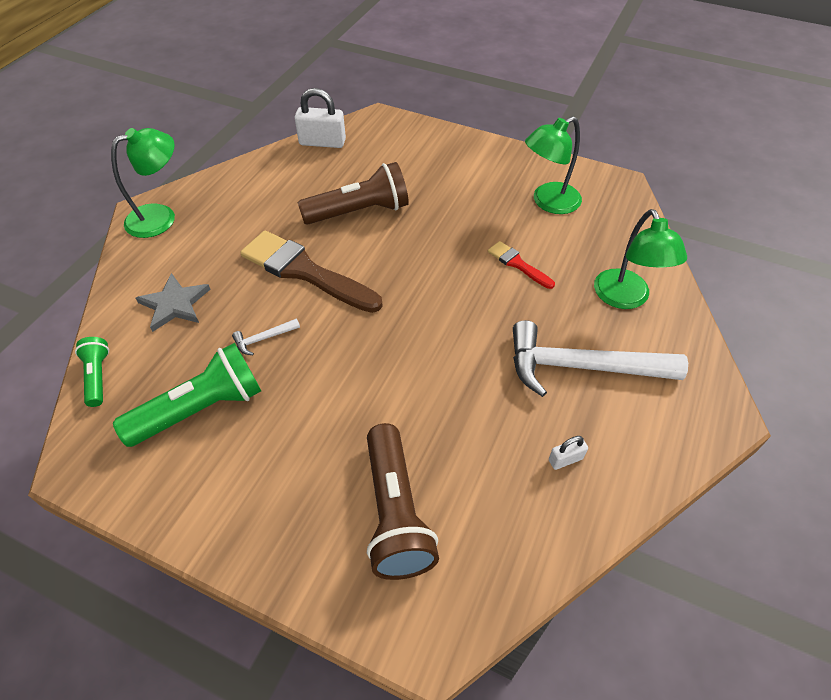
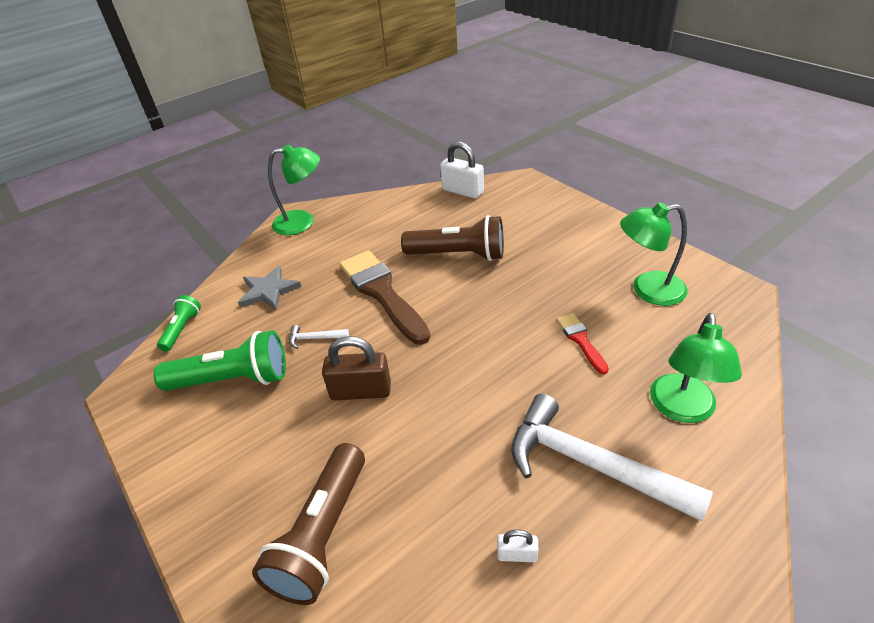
camera: 30 degrees right, 10 degrees down
none -> brown padlock [322,336,391,400]

